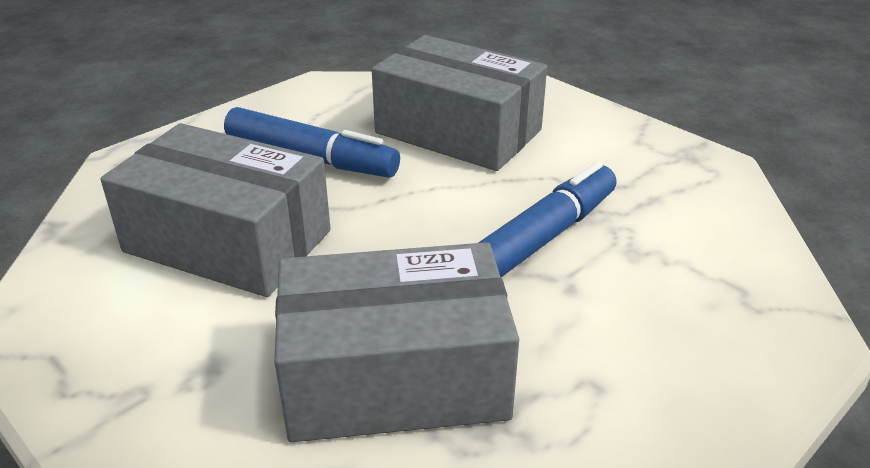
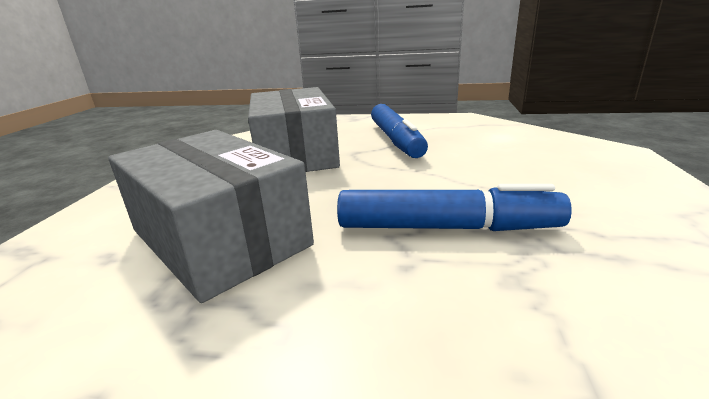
camera: 55 degrees right, 10 degrees down
grey box [372,35,547,171] -> none

